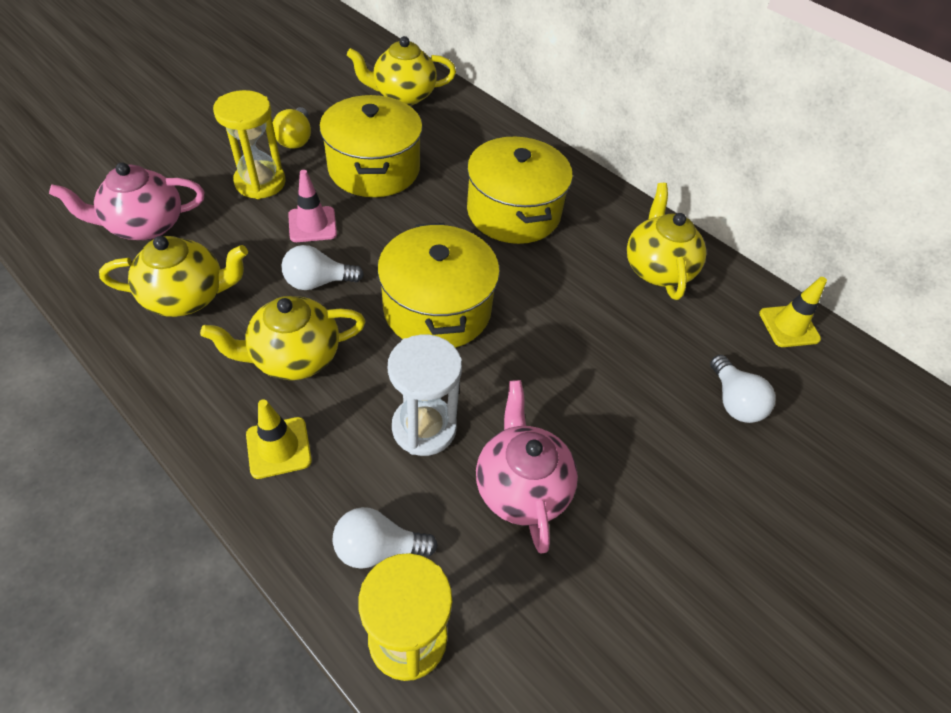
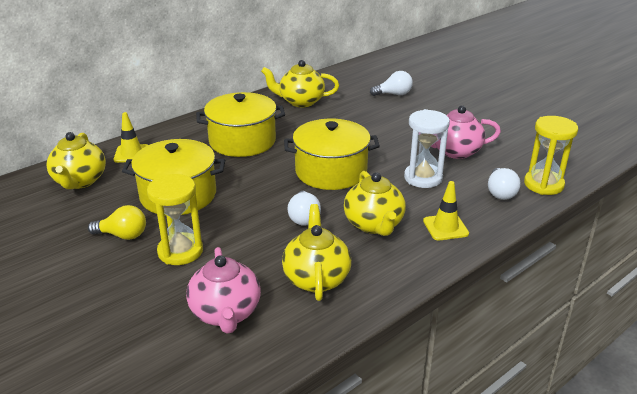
camera: 80 degrees left, 20 degrees down
pink traffic cone [288,170,337,242] -> none
yellow traffic cone [759,277,827,347] -> yellow traffic cone moved to [114,112,148,163]

